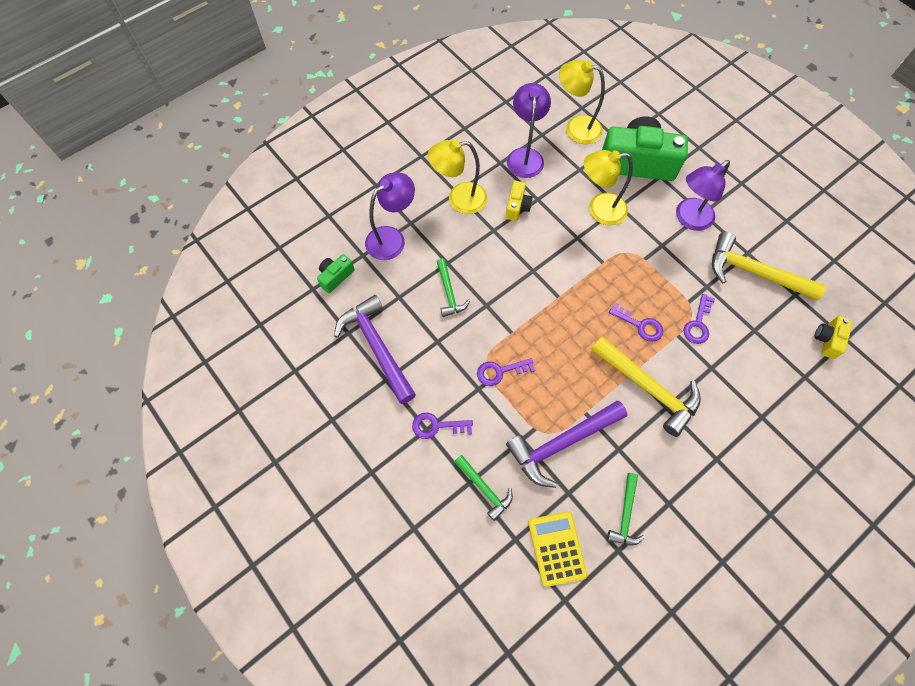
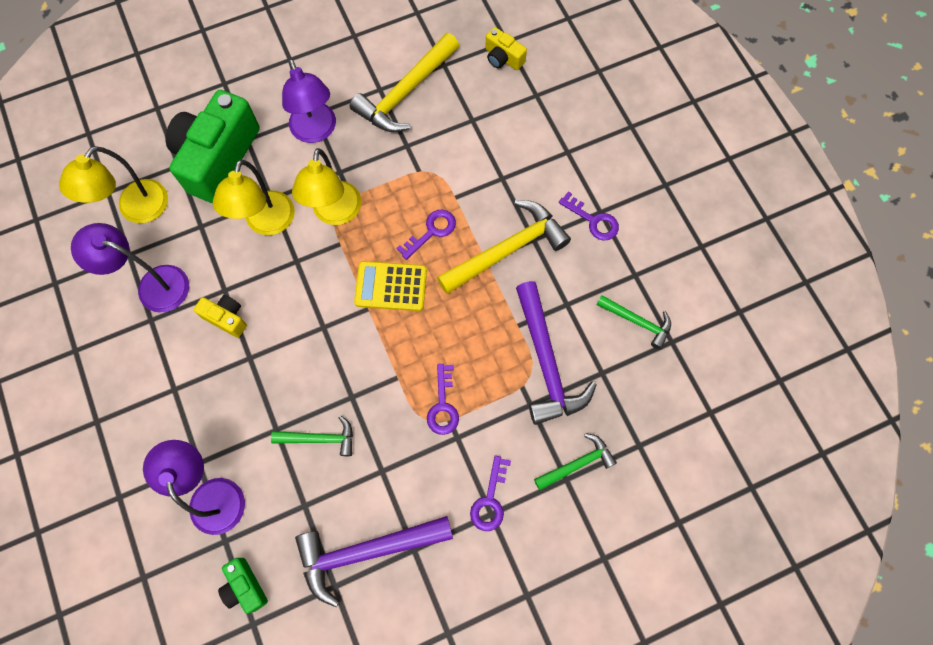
camera: 75 degrees left, 5 degrees up
yellow lamp [428,140,487,214] -> yellow lamp moved to [292,148,361,225]
yellow calculator [528,512,587,587] -> yellow calculator moved to [354,261,427,311]
purple key [683,294,715,344] -> purple key moved to [559,191,619,241]

